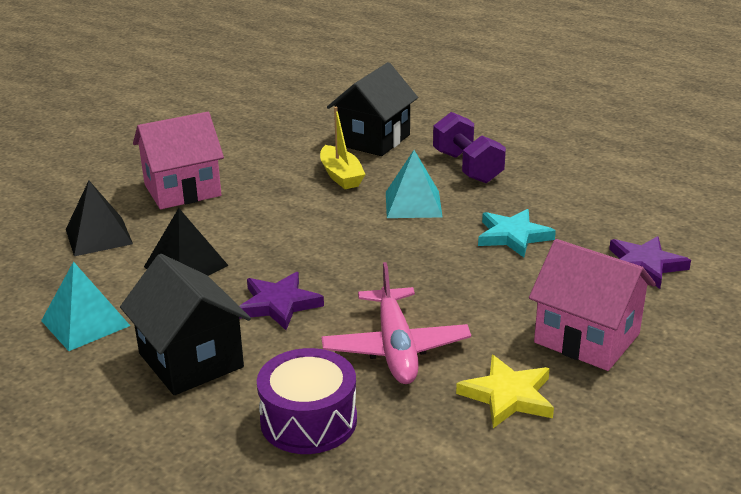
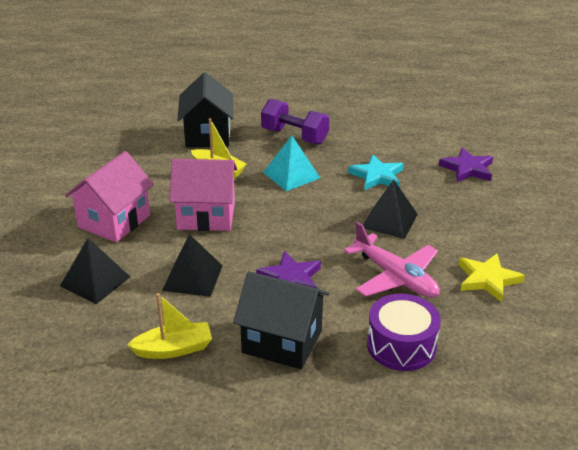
camera: 35 degrees left, 5 degrees up
turquoise pyramid [41,261,130,351] -> yellow boat [127,293,212,359]
pink house [529,239,656,371] -> pink house moved to [169,159,238,231]
none -> black pyramid [363,179,418,239]

